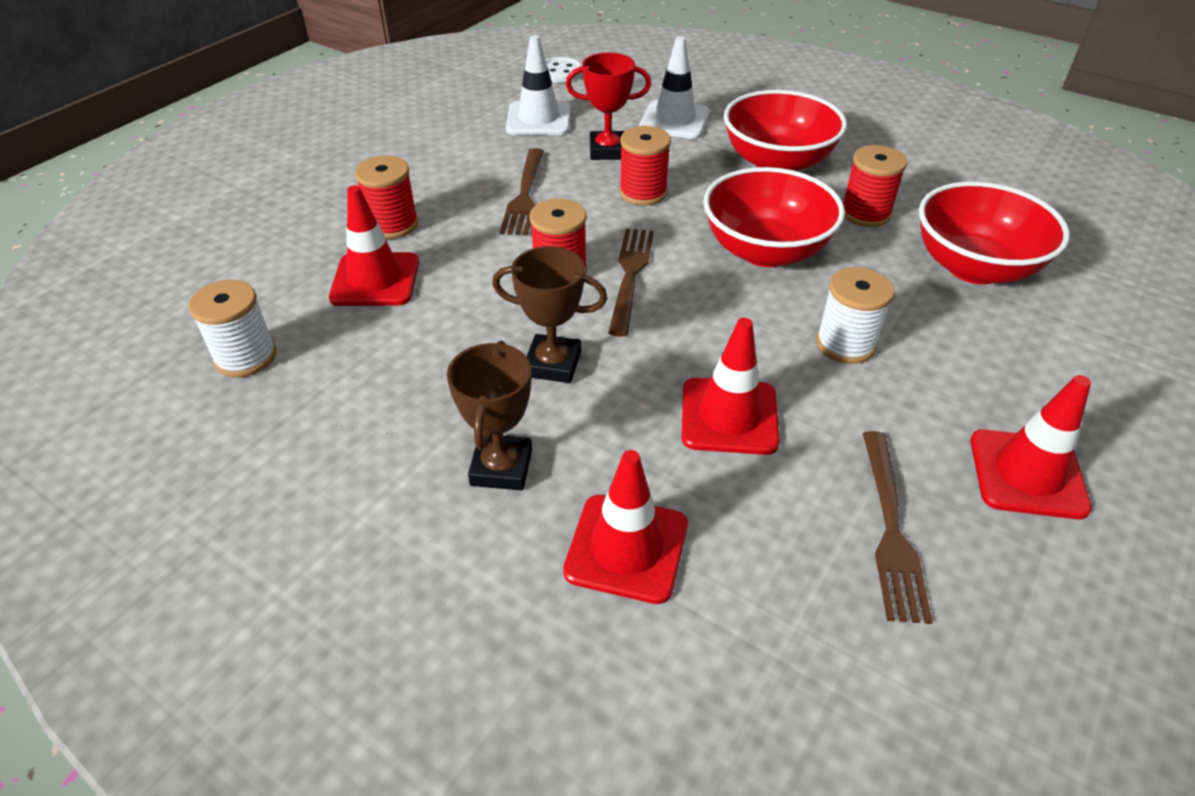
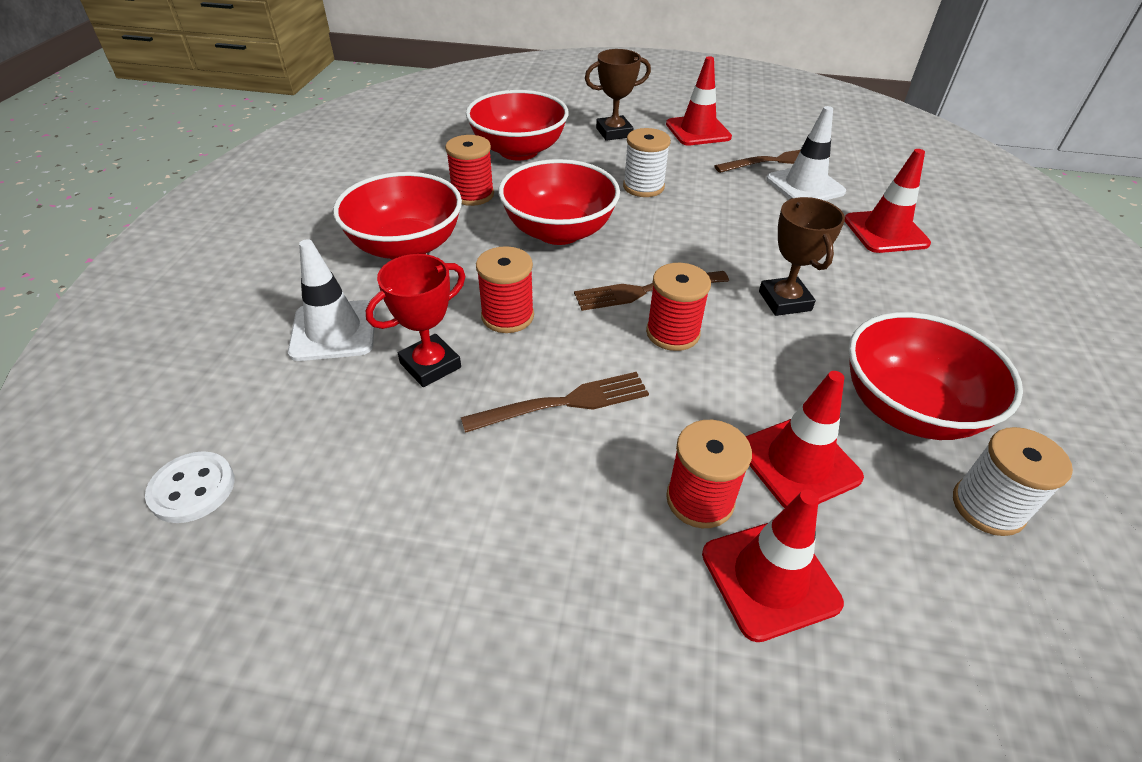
camera: 115 degrees left, 0 degrees up
brown trophy [447,341,532,491] -> brown trophy moved to [585,49,651,141]
white traffic cone [506,35,571,135] -> white traffic cone moved to [766,106,846,201]
red trophy [566,53,651,160] -> red trophy turned 75 degrees clockwise [366,254,465,387]
red traffic cone [682,318,780,455] -> red traffic cone moved to [702,490,844,642]
none -> red bowl [848,312,1023,440]

